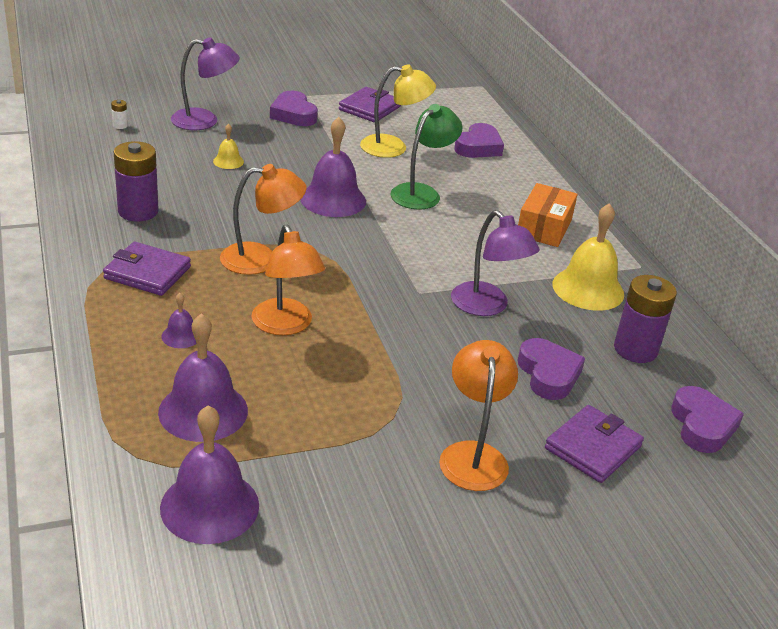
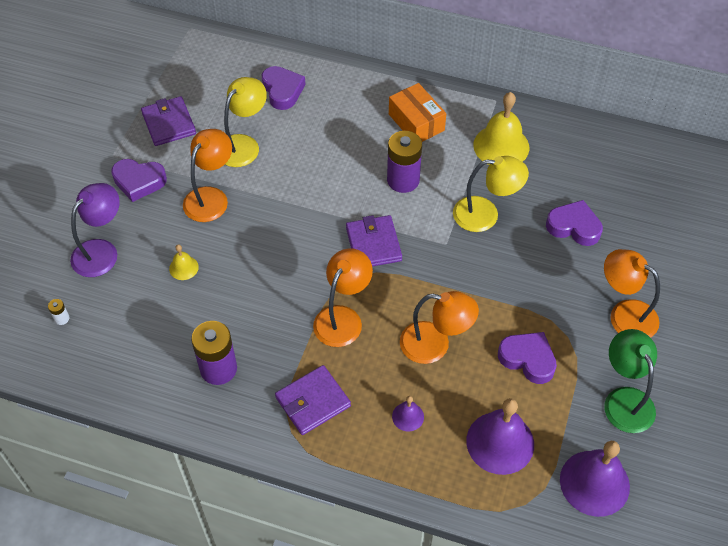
camera: 50 degrees left, 20 degrees up
purple bell [300,117,366,217] -> none
green lamp [391,104,462,210] -> green lamp moved to [604,329,657,433]
purple lamp [451,210,540,316] -> yellow lamp [453,156,529,232]
purple wallet [545,405,644,483] -> purple wallet moved to [346,215,402,266]
purple battery [614,275,677,363] -> purple battery moved to [387,131,422,193]
purple heart [671,386,744,453] -> purple heart moved to [498,332,557,384]
none -> orange lamp [183,129,232,222]

